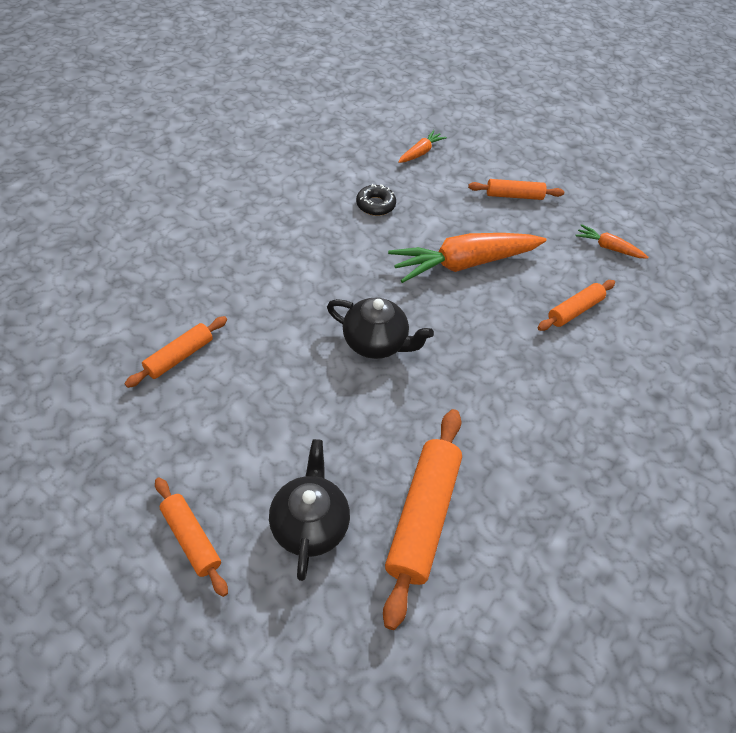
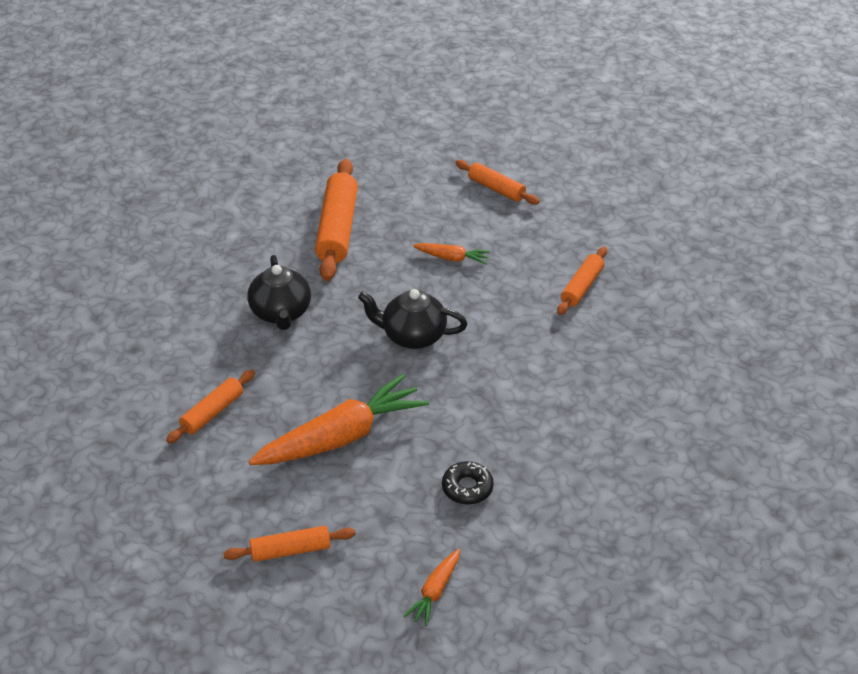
camera: 170 degrees right, 10 degrees down
black teapot [269,439,350,581] -> black teapot moved to [248,255,311,330]
orange carrot [575,224,648,259] -> orange carrot moved to [413,243,491,265]

